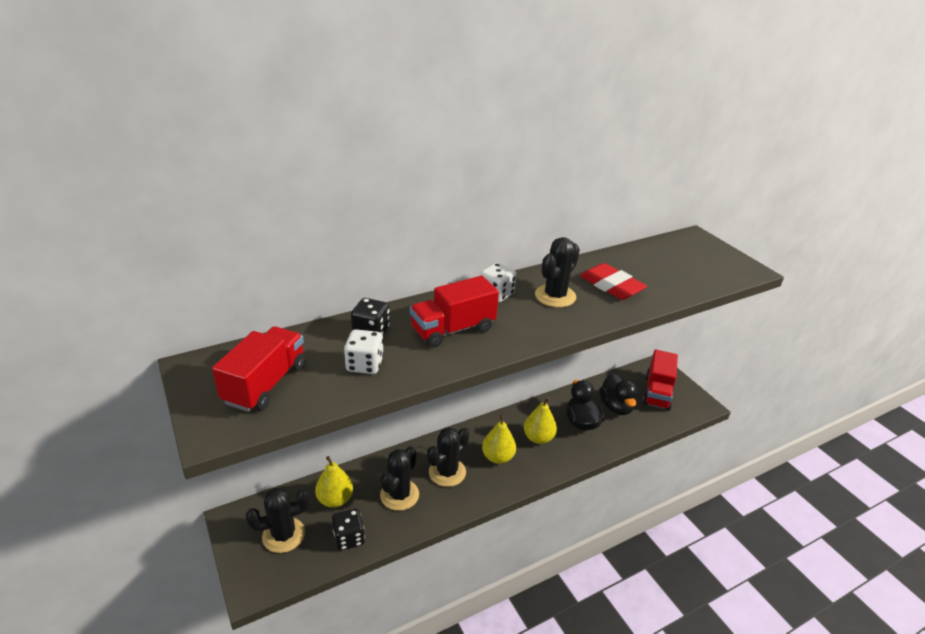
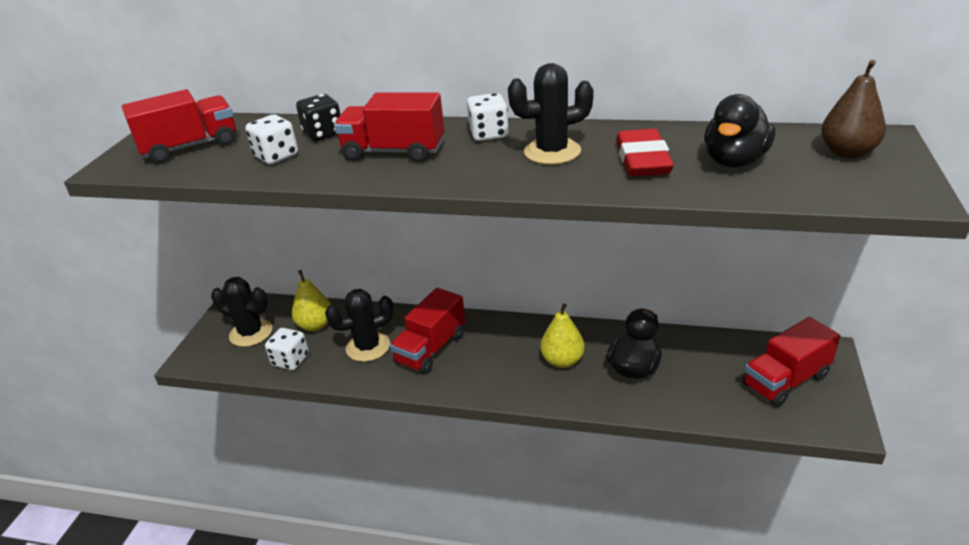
camera: 45 degrees right, 0 degrees up
black dice [332,509,365,550] -> white dice [265,328,309,370]
black cactus [427,427,469,487] -> red truck [390,288,465,374]
yellow pear [482,414,516,464] -> none
black duck [599,373,638,415] -> black duck moved to [704,94,775,168]
none -> brown pear [821,60,886,158]

